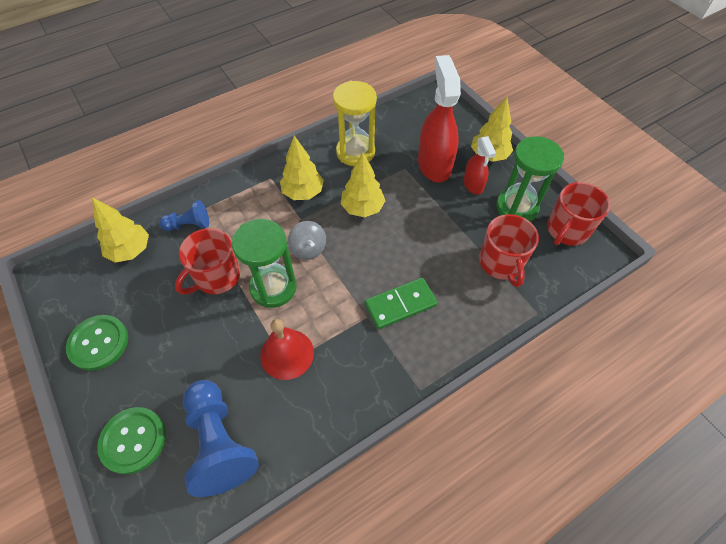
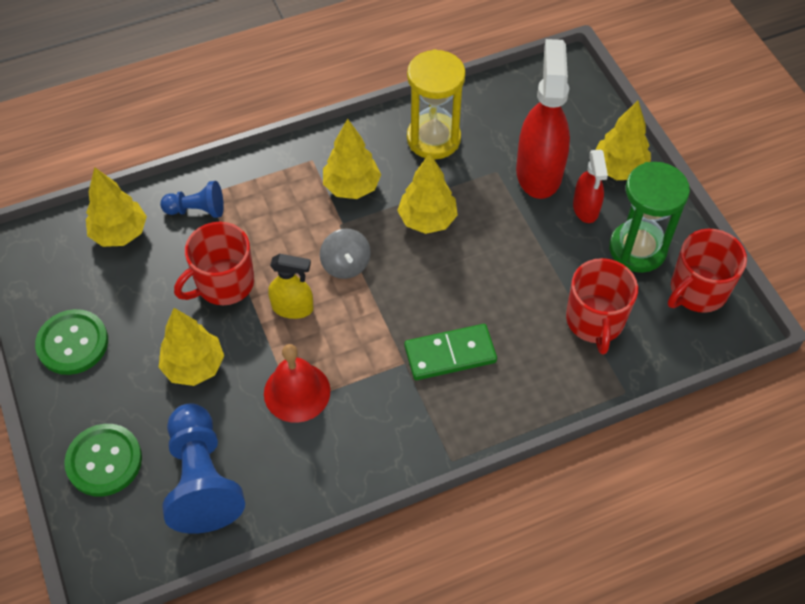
camera: 10 degrees right, 0 degrees up
green hourglass [232,219,297,308] -> yellow spray bottle [268,254,313,319]
none -> yellow tree [159,308,224,386]

